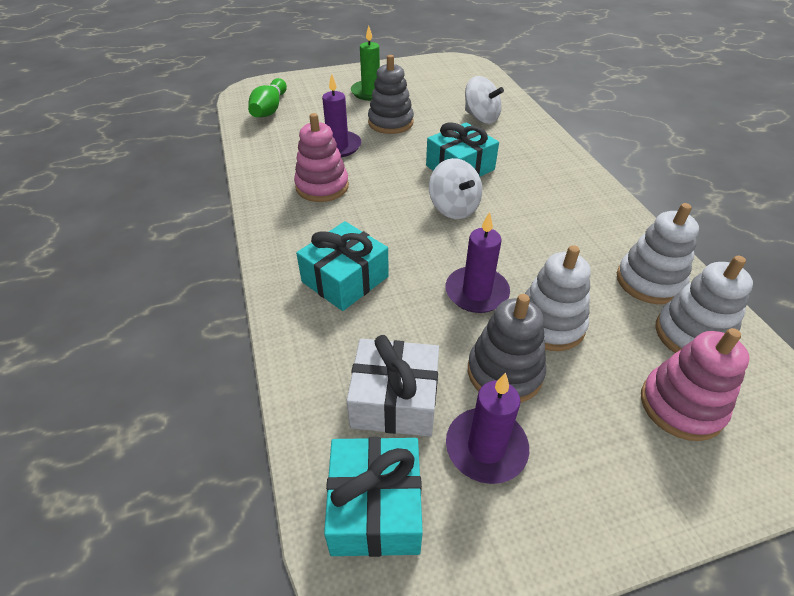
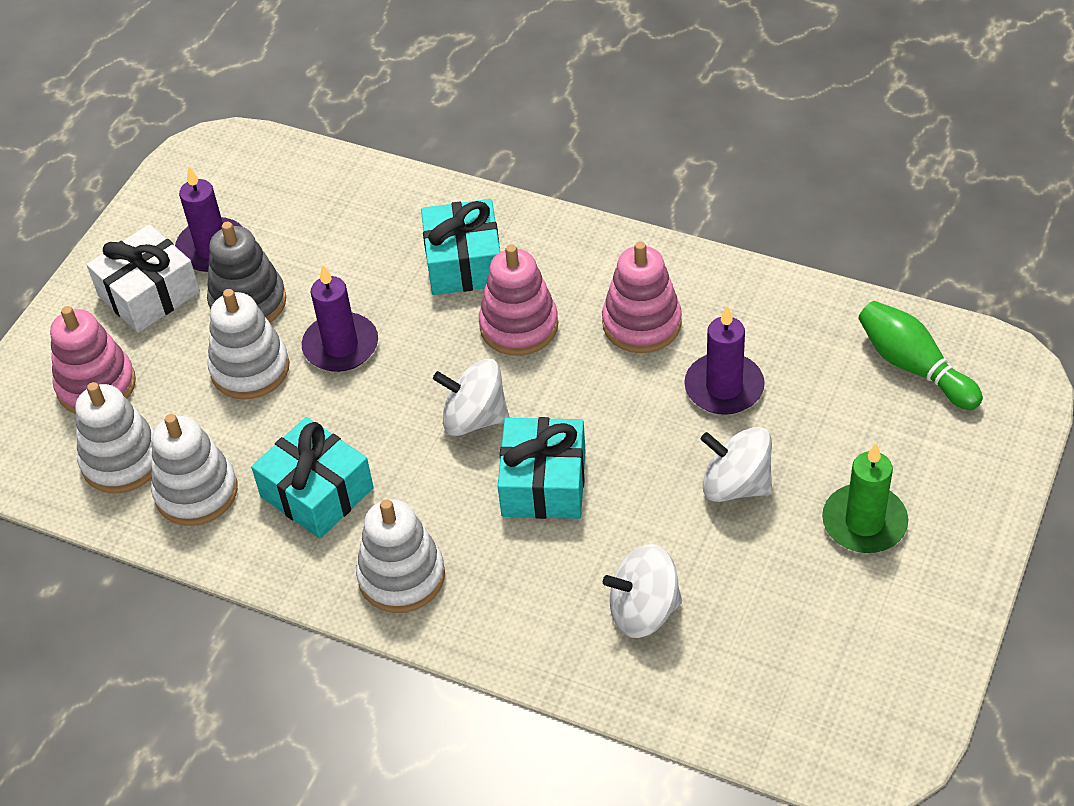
camera: 135 degrees right, 5 degrees up
turquoise gift [324,437,423,557] -> turquoise gift moved to [251,417,374,539]
white gift [346,335,439,437] -> white gift moved to [87,224,200,333]
grey stacking toy [368,55,414,134] -> white spinning top [701,427,772,502]
none -> white stacking toy [356,499,445,613]
none -> pink stacking toy [479,244,558,356]

